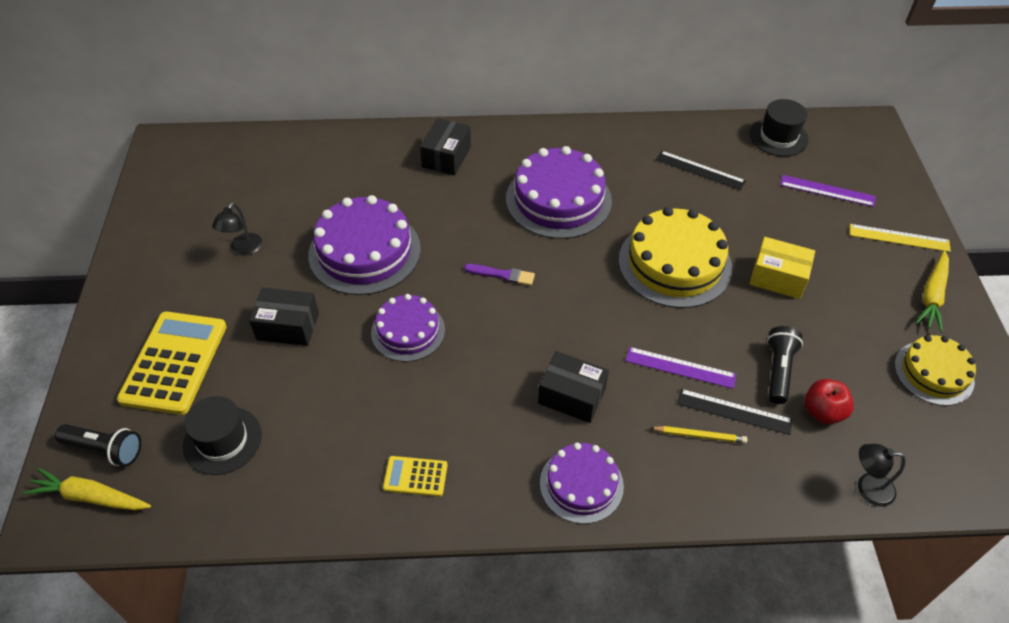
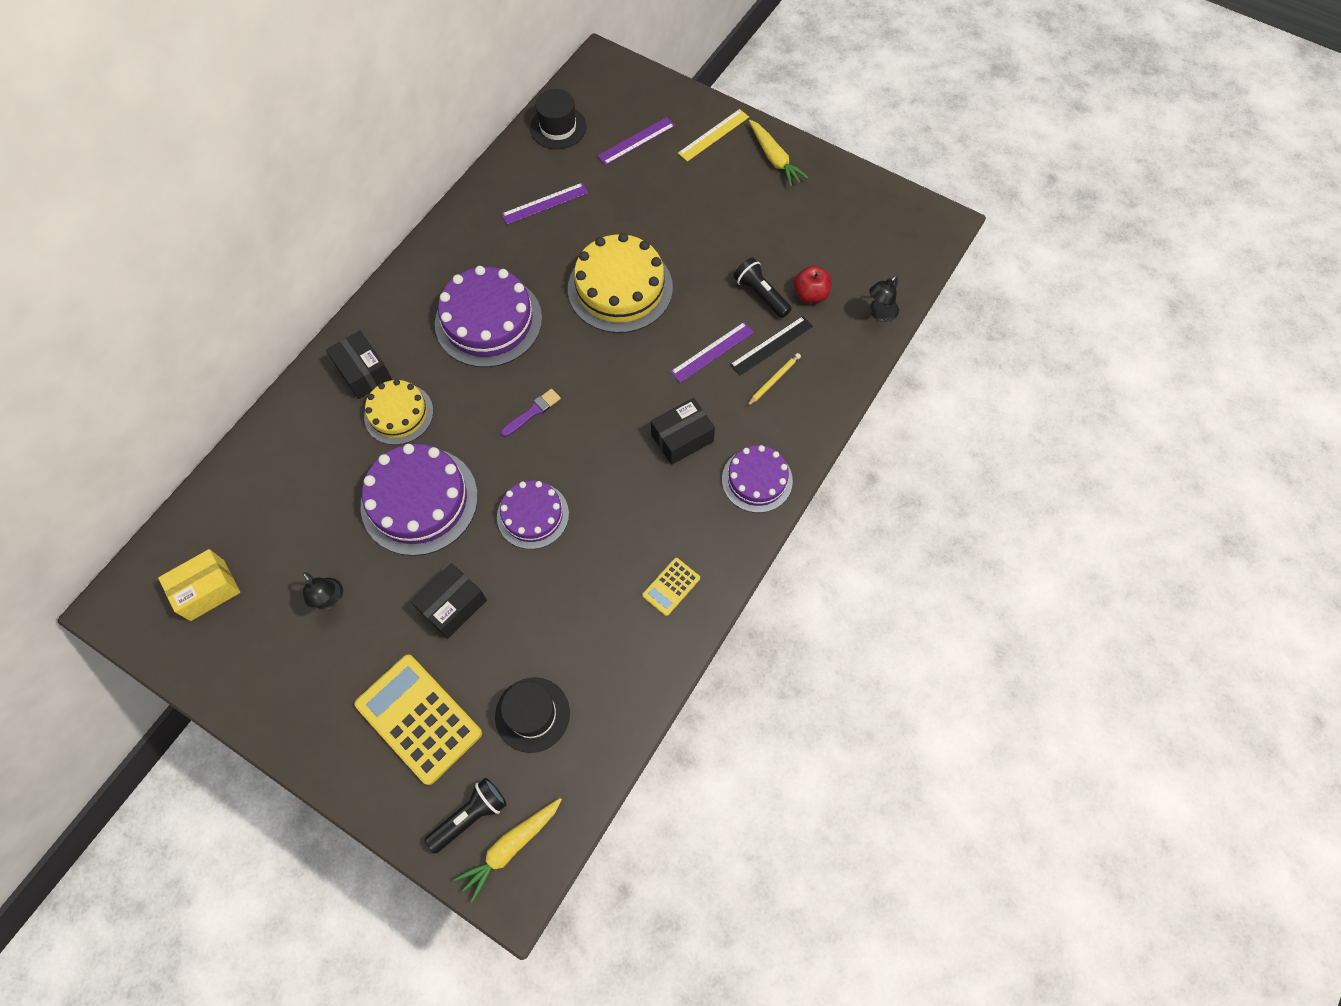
camera: 55 degrees left, 15 degrees up
black ruler [656,151,746,190] -> purple ruler [502,183,588,225]
yellow box [749,237,815,299] -> yellow box moved to [158,549,240,621]
yellow cake [895,335,976,406] -> yellow cake moved to [364,379,433,445]

